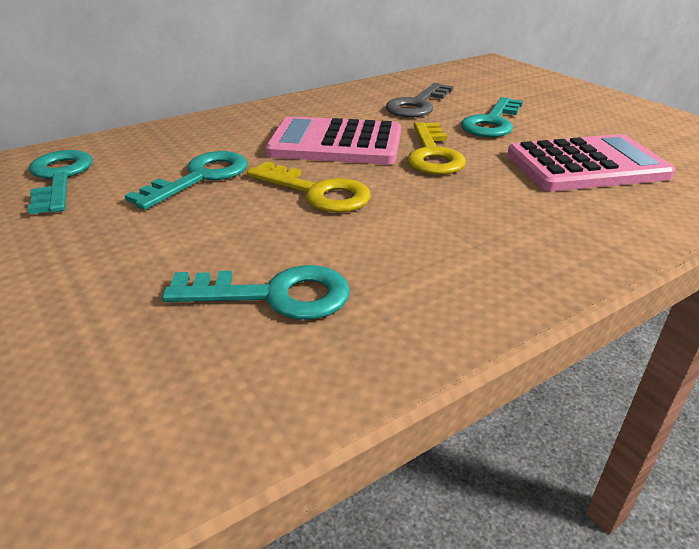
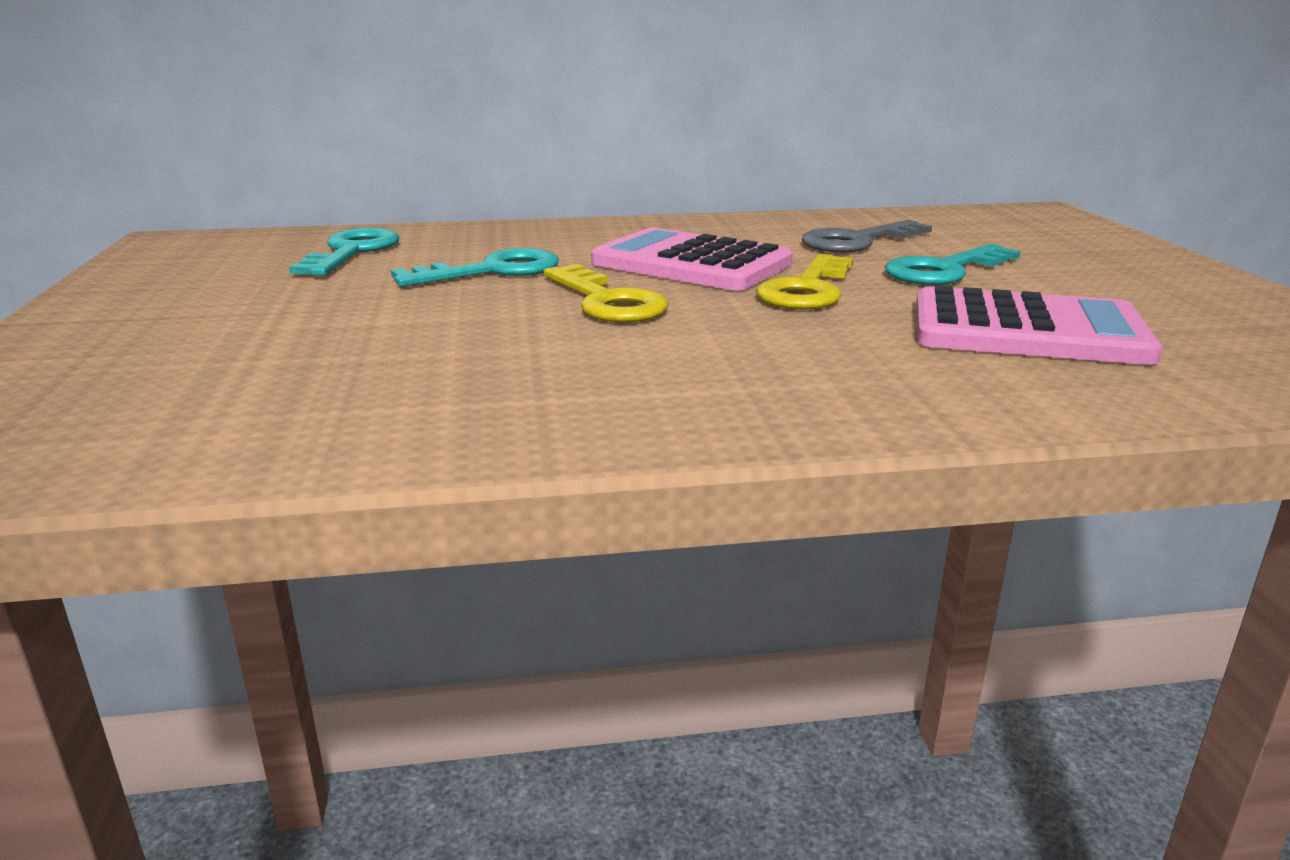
camera: 25 degrees right, 10 degrees down
turquoise key [162,265,350,320] -> none

